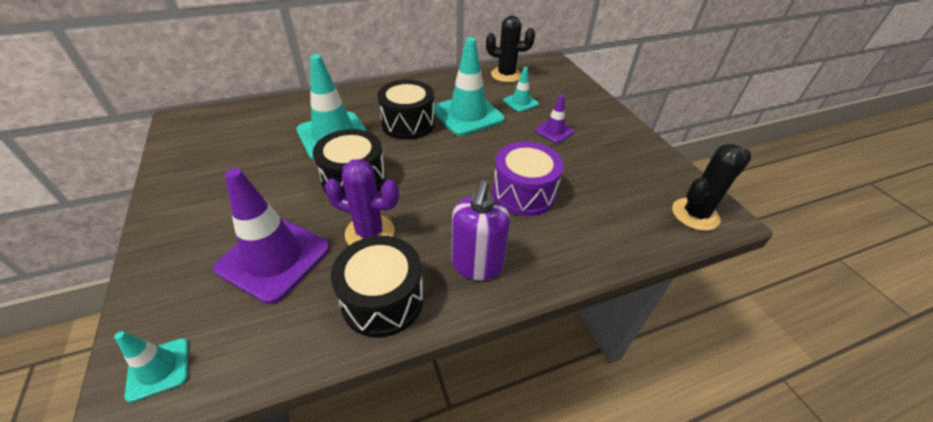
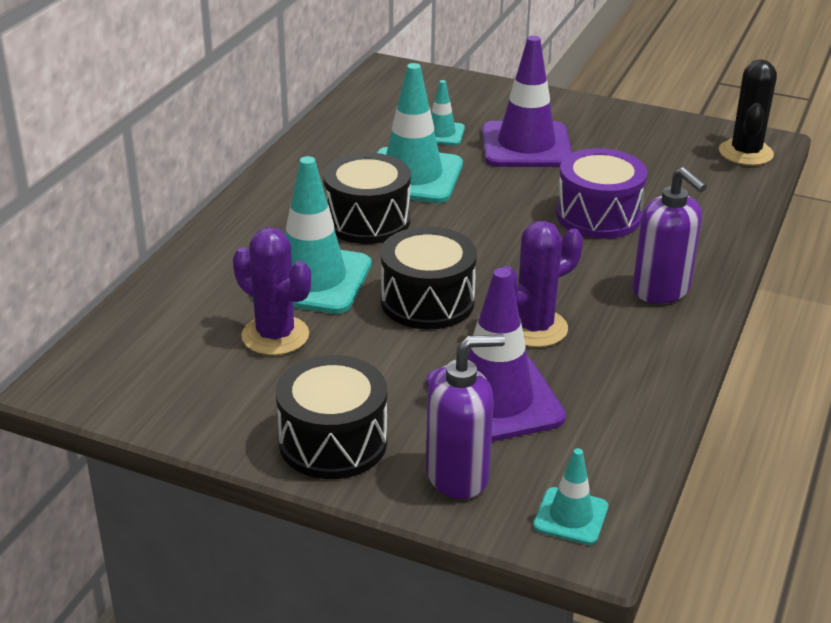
camera: 45 degrees left, 10 degrees down
black drum [331,236,424,337] -> black drum moved to [276,355,387,479]
black cactus [486,16,535,83] -> none
purple traffic cone [535,94,574,143] -> purple traffic cone [482,36,572,167], size x1.97
none -> purple cactus [233,227,311,355]
none -> purple soap dispenser [426,334,505,499]

